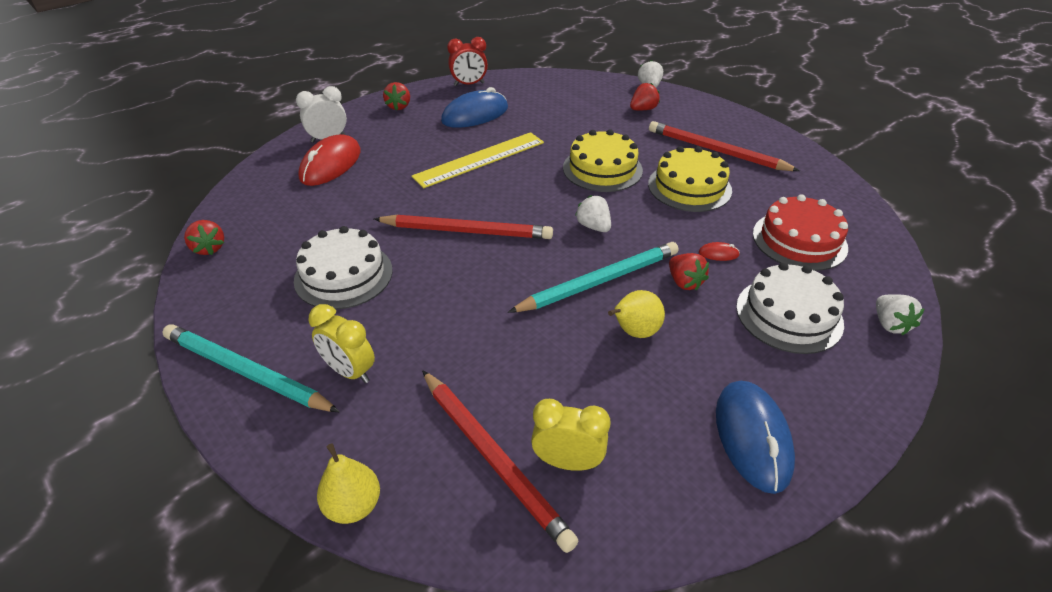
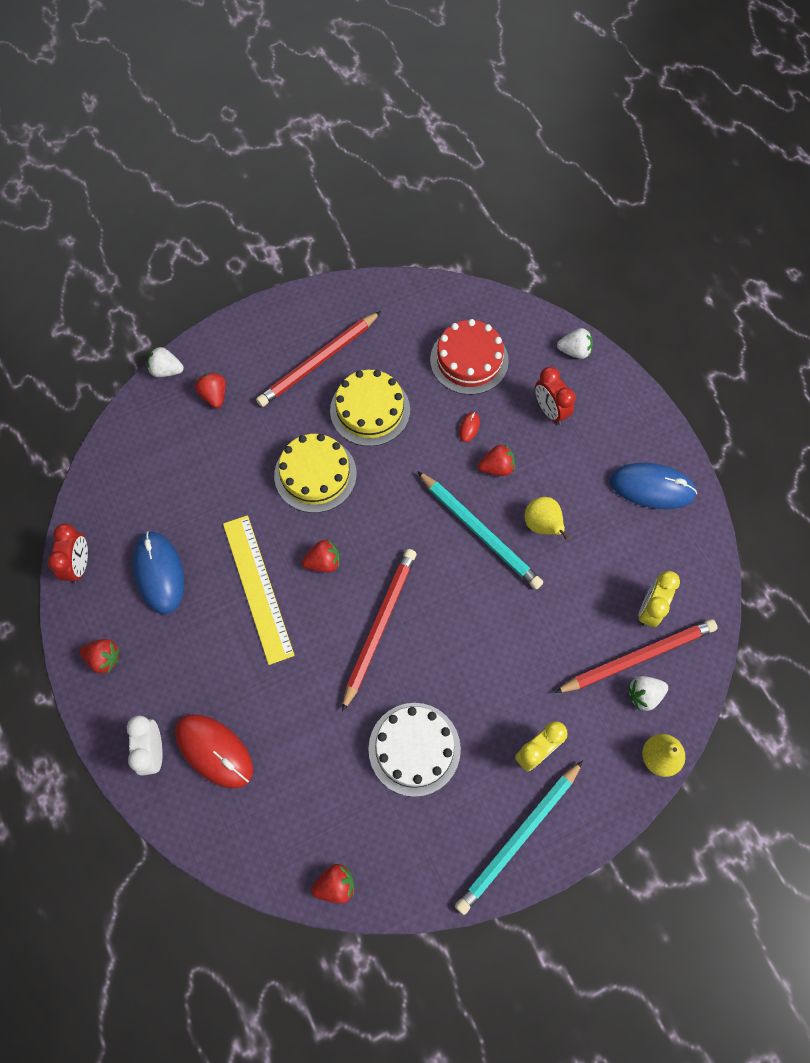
camera: 75 degrees left, 25 degrees up
turquoise pencil [508,242,678,313] -> turquoise pencil turned 150 degrees clockwise [417,471,543,589]
white strawberry [575,195,611,232] -> white strawberry moved to [628,676,668,711]
white cake [736,262,844,354] -> red clock [535,367,576,425]
none -> red strawberry [302,539,340,572]

